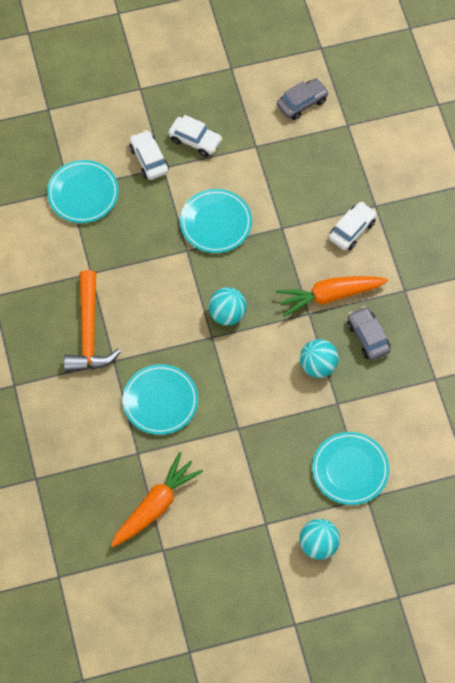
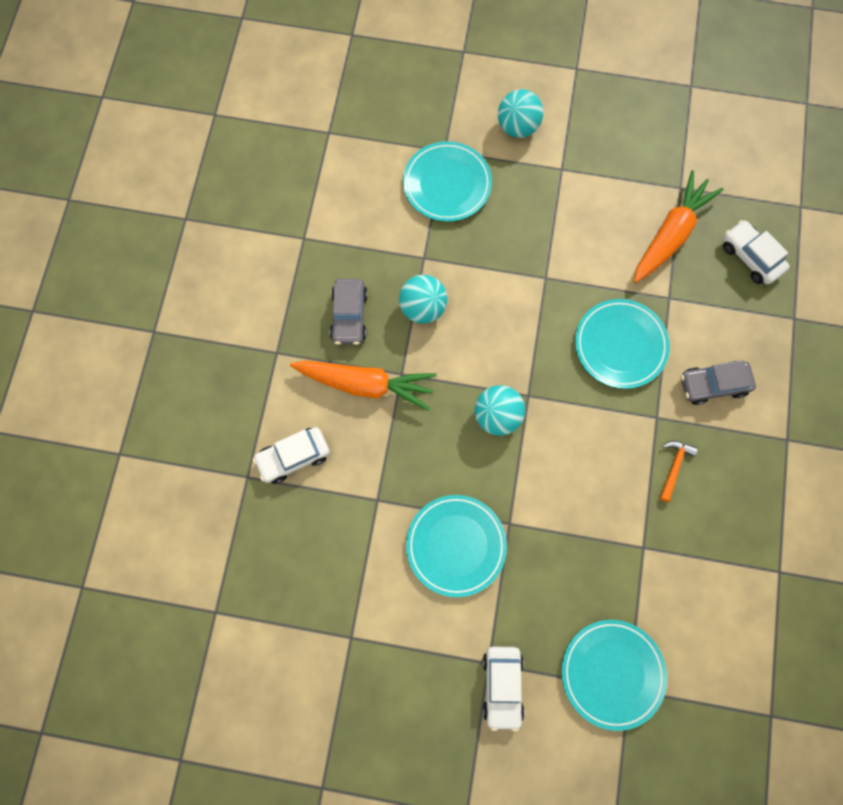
camera: 155 degrees left, 10 degrees up
orange hammer [64,270,121,372] -> orange hammer [660,441,698,502], size x0.45
orange carrot [111,452,203,547] -> orange carrot turned 150 degrees clockwise [633,170,724,283]
white car [168,115,223,157] -> white car moved to [723,220,790,285]
grey car [277,78,329,120] -> grey car moved to [681,360,756,405]

